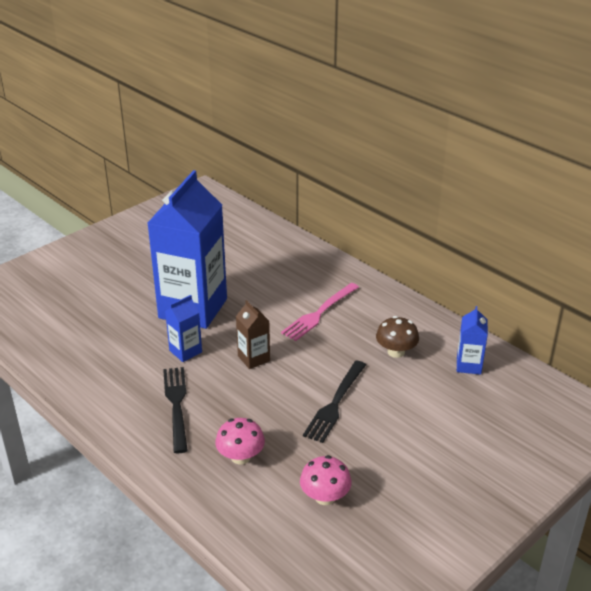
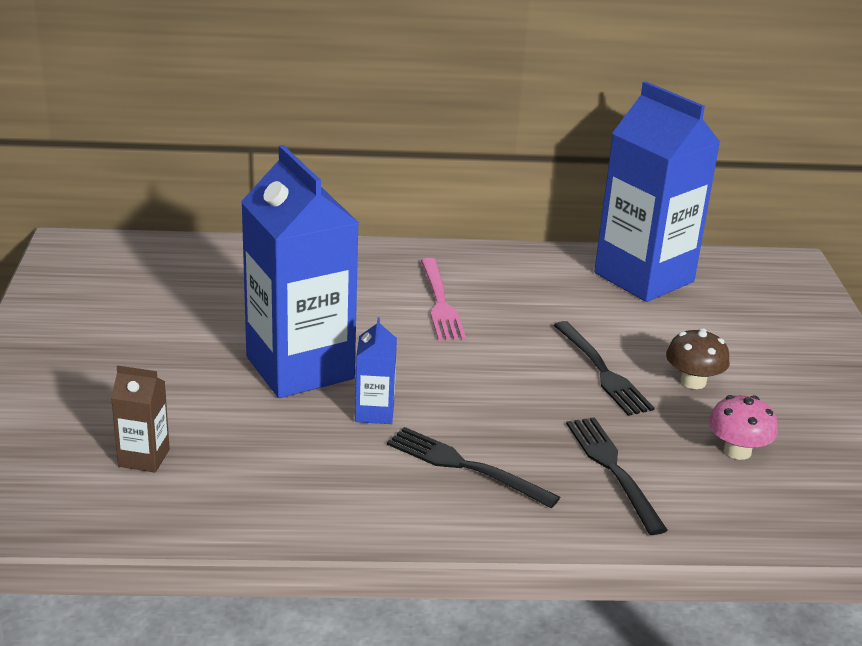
camera: 50 degrees left, 5 degrees down
pink mushroom [215,418,265,464] -> black fork [566,417,668,535]
brown carton [236,300,270,369] -> brown carton moved to [111,365,170,473]
brown mushroom [376,316,419,358] -> brown mushroom moved to [666,328,730,389]
blue carton [457,306,488,375] -> blue carton [594,81,720,302], size x2.34

